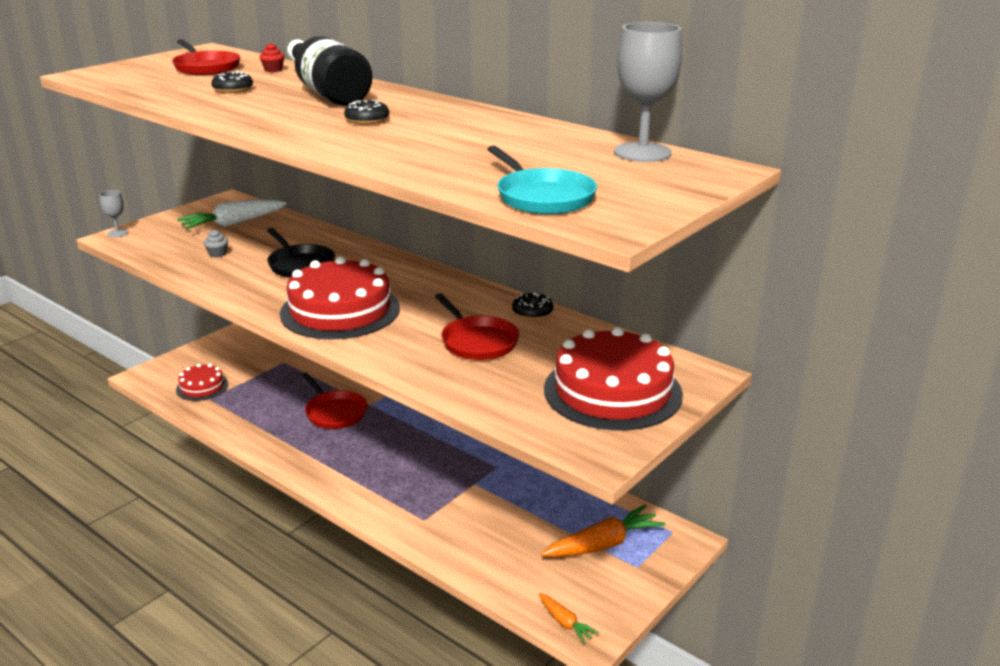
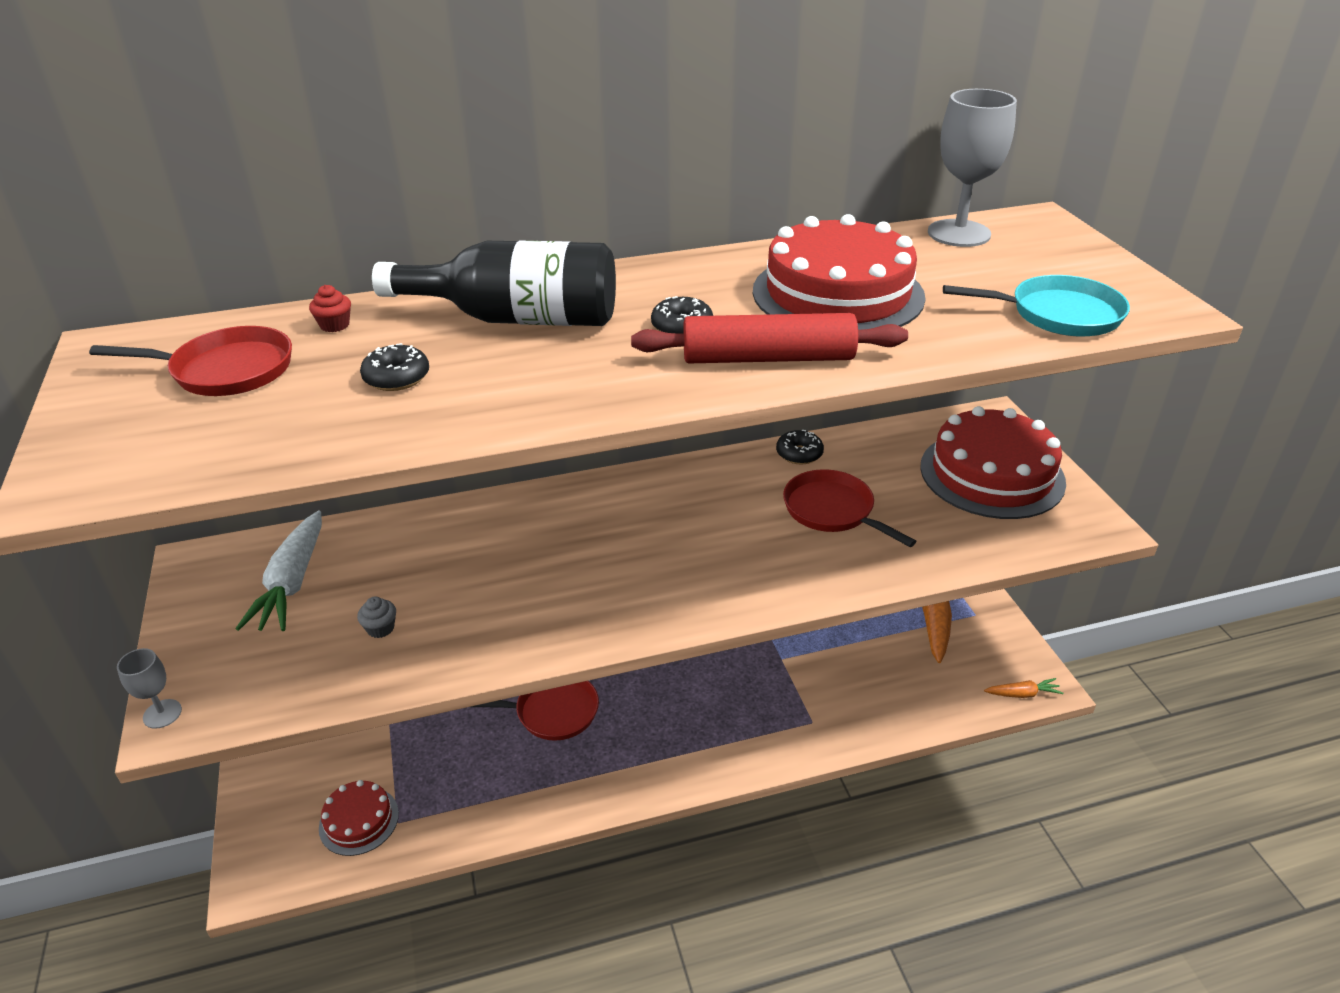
camera: 55 degrees left, 10 degrees up
black pan [267,228,335,278] -> none
red cake [280,256,400,339] -> red cake moved to [753,214,926,330]
red pan [435,293,519,360] -> red pan turned 135 degrees counterclockwise [783,469,917,547]
none -> red rolling pin [631,313,908,363]

